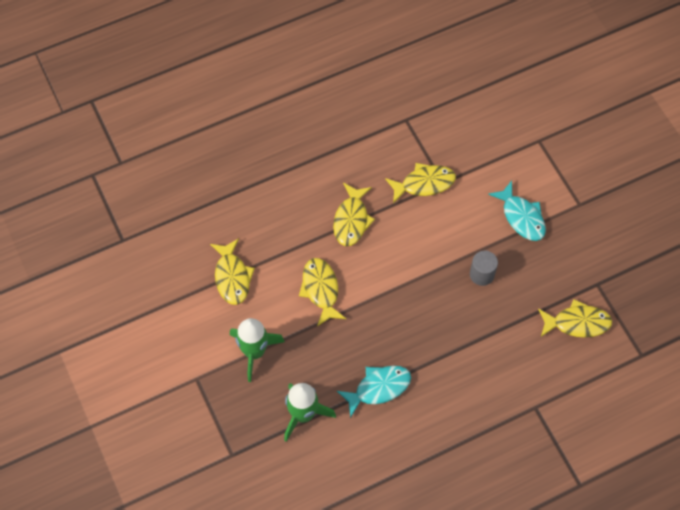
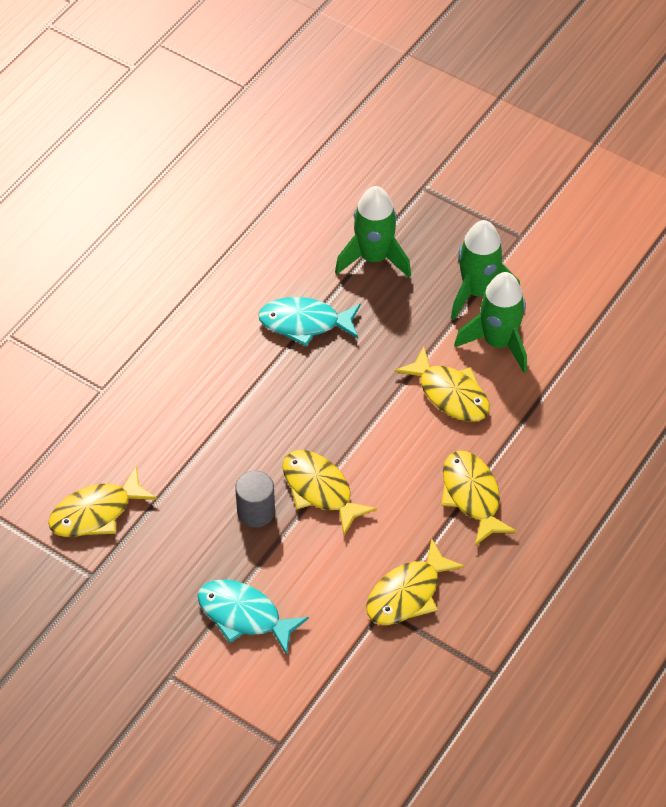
camera: 150 degrees right, 10 degrees down
yellow fish [210,238,255,305] -> yellow fish moved to [282,450,377,535]
turquoise fish [337,366,411,418] -> turquoise fish turned 60 degrees clockwise [258,297,361,346]
none -> green rocket [454,272,527,373]

